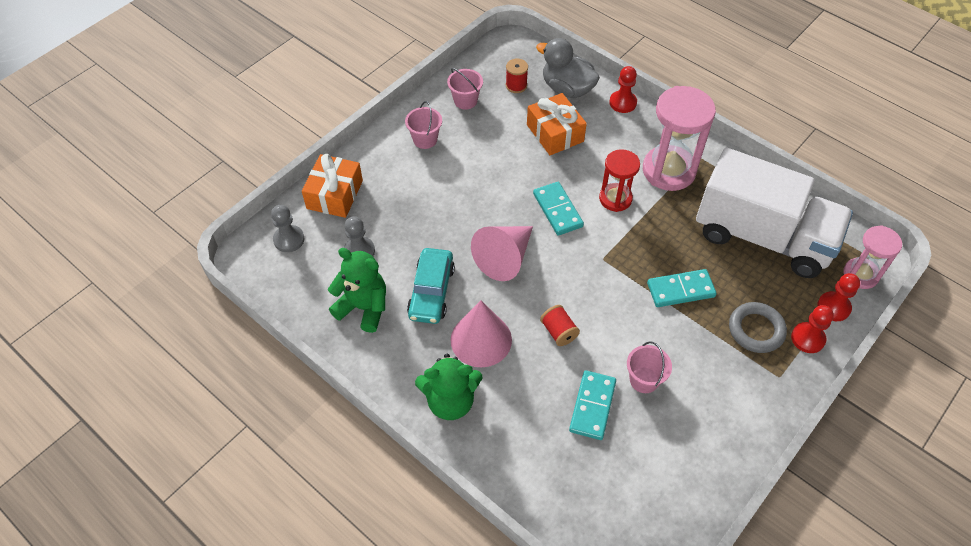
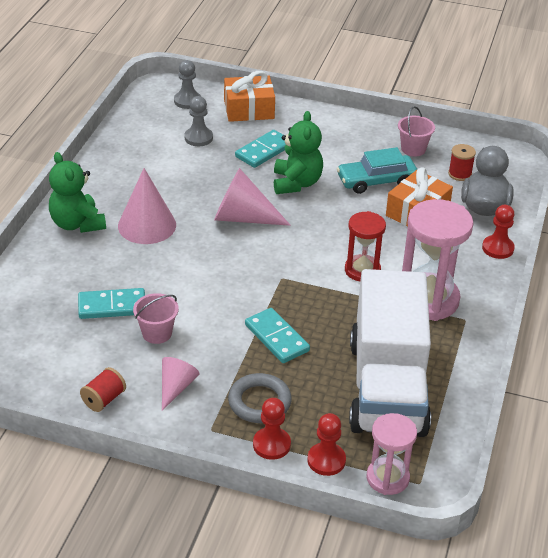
camera: 65 degrees right, 15 degrees down
green teddy bear [328,248,386,333] -> green teddy bear moved to [274,111,323,194]
pink bucket [405,101,442,149] -> none
turquoise car [407,248,455,324] -> turquoise car moved to [337,147,417,194]
turquoise domino [533,182,584,235] -> turquoise domino moved to [235,130,286,168]
red spool [540,305,580,346] -> red spool moved to [80,367,126,412]
none -> pink cone [162,357,200,411]

